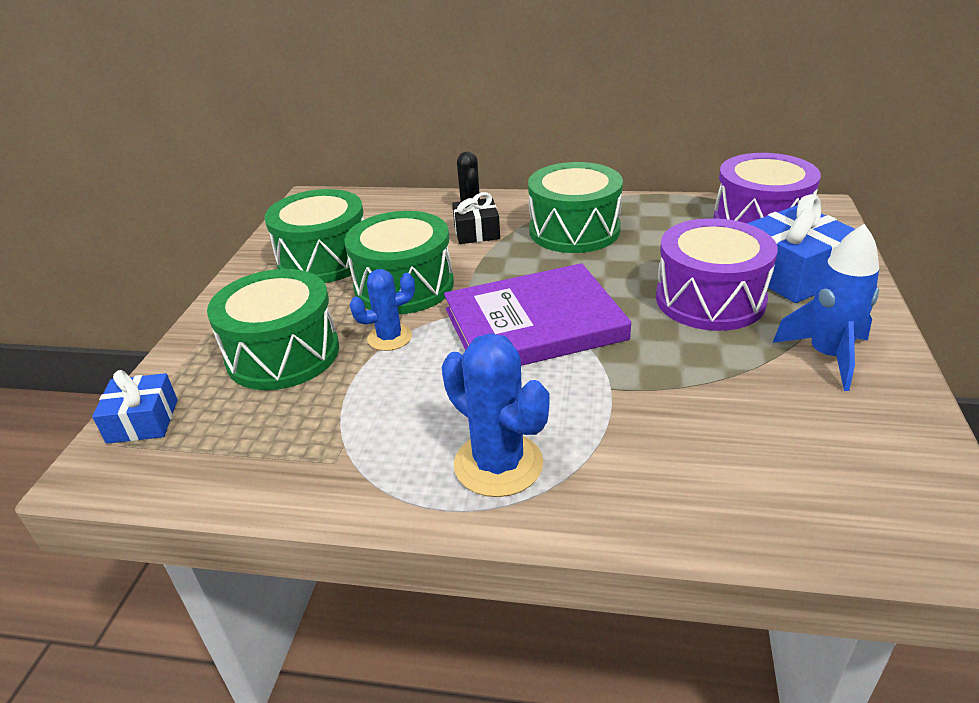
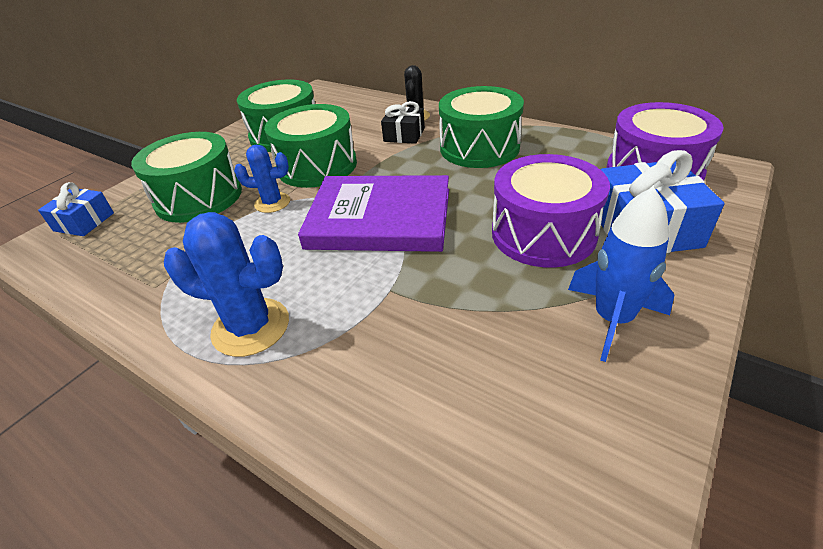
camera: 25 degrees right, 5 degrees up
blue cactus [442,333,549,497] -> blue cactus turned 60 degrees counterclockwise [164,212,289,357]

